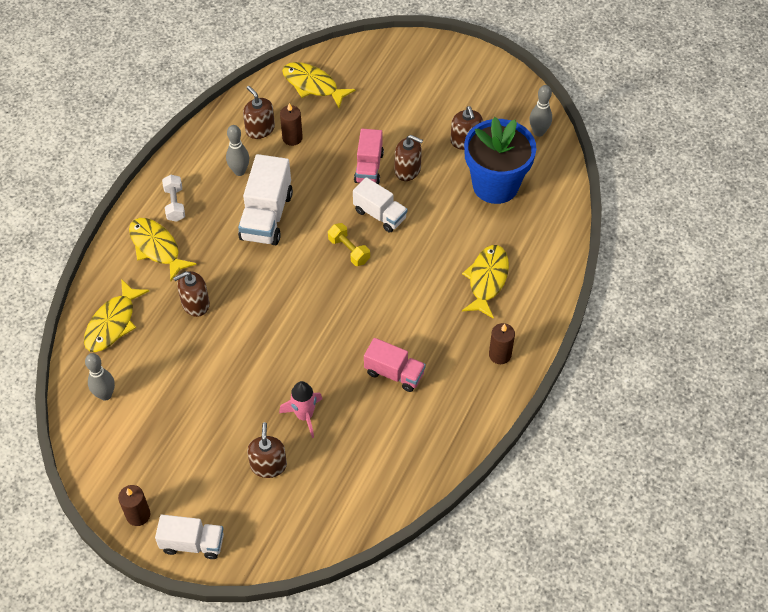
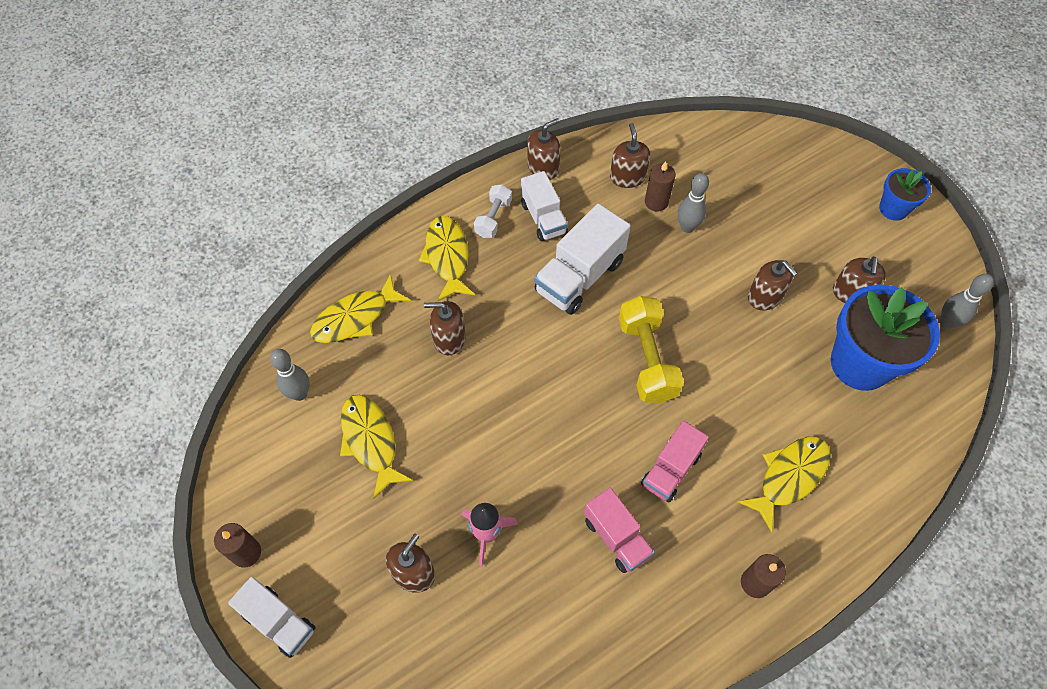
camera: 30 degrees right, 5 degrees up
grey bowling pin [226,125,249,176] -> grey bowling pin moved to [678,173,709,233]
yellow fish [282,62,356,108] -> yellow fish moved to [340,395,413,499]
yellow dumbbell [328,223,370,266] -> yellow dumbbell [619,296,684,403], size x1.71
white truck [353,177,408,233] -> white truck moved to [521,171,568,241]
pink truck [354,129,384,185] -> pink truck moved to [641,421,709,503]
none -> brown soap dispenser [528,118,561,180]
none -> blue flower pot [879,168,931,221]

